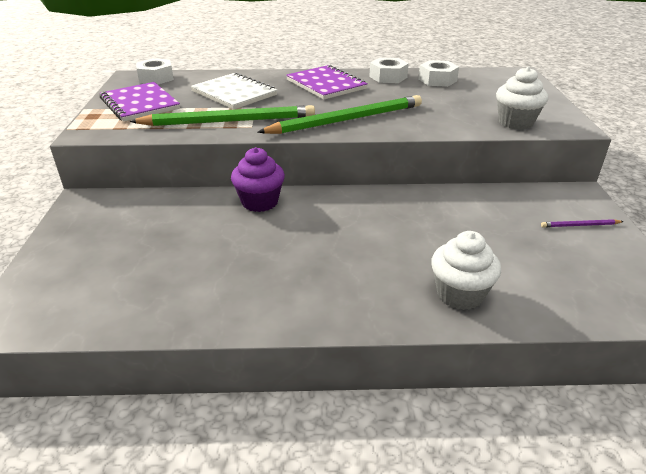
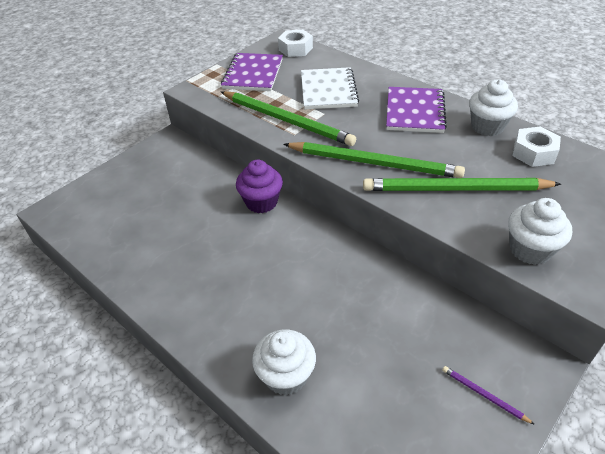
camera: 45 degrees right, 10 degrees up
white nut [369,58,409,83] -> white cupcake [469,79,518,136]
none -> green pencil [363,178,561,191]

